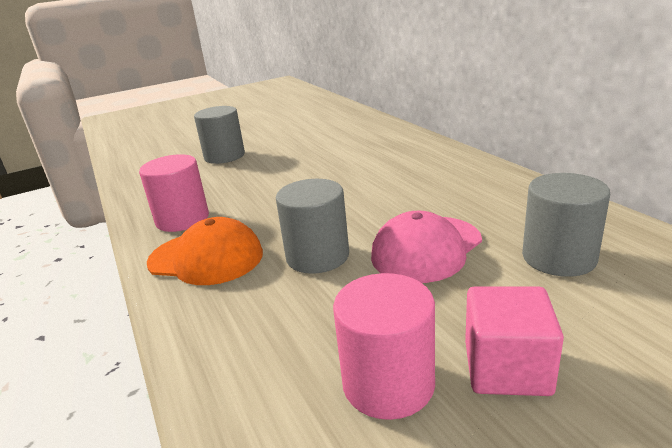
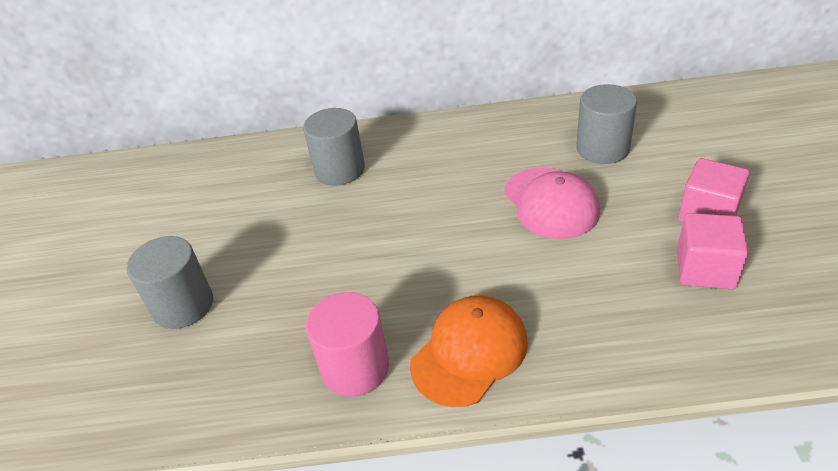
camera: 65 degrees left, 15 degrees up
grey cylinder [276,179,349,274] -> grey cylinder moved to [303,108,365,186]
pink cylinder [333,273,435,420] -> pink cube [677,213,749,290]

